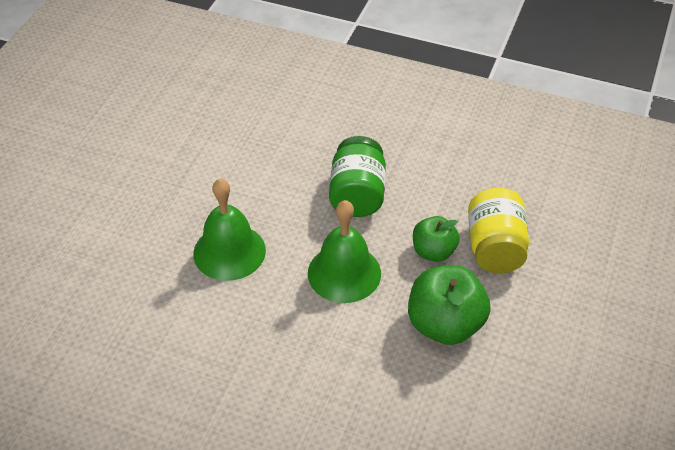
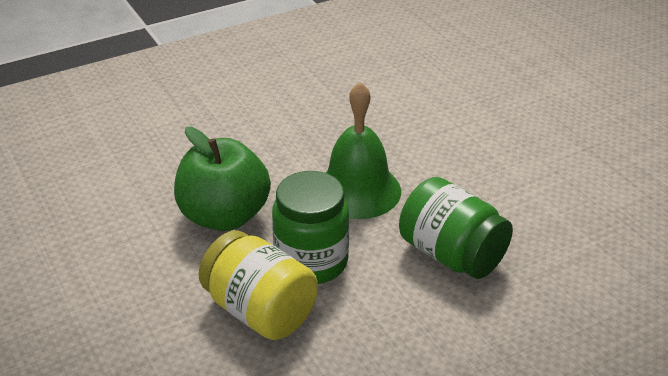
camera: 130 degrees right, 10 degrees down
green bell [193,179,266,281] -> none
green apple [413,216,460,262] -> green jar [272,171,349,284]

